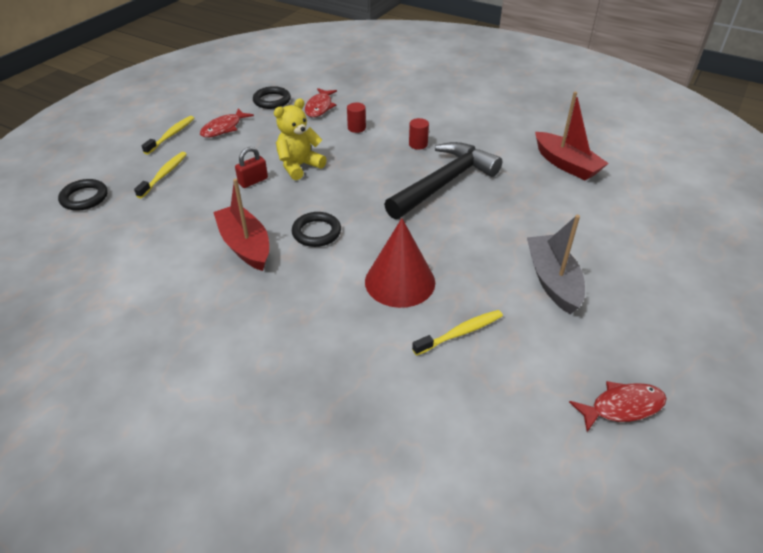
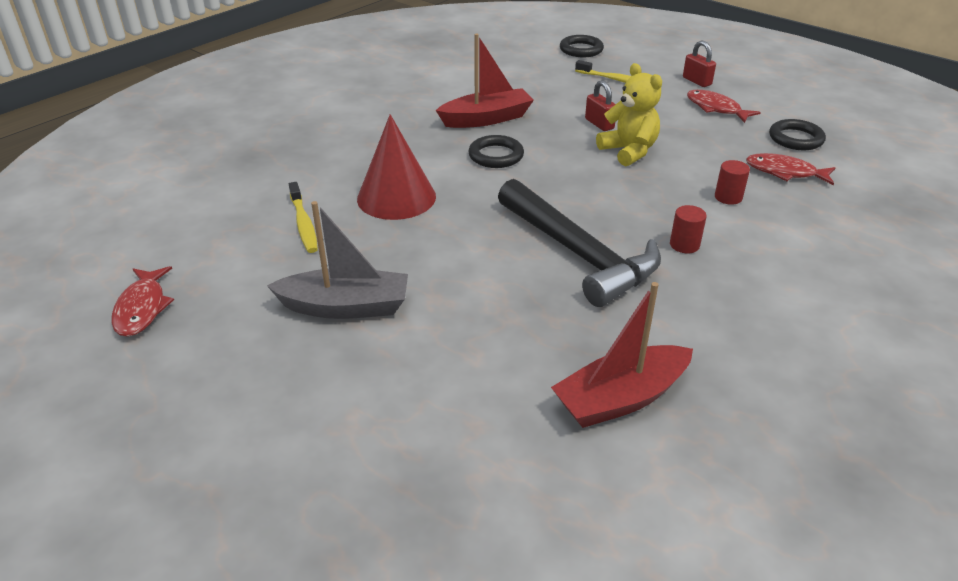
camera: 100 degrees right, 5 degrees down
yellow toothbrush [141,116,194,155] -> red padlock [683,40,716,87]

